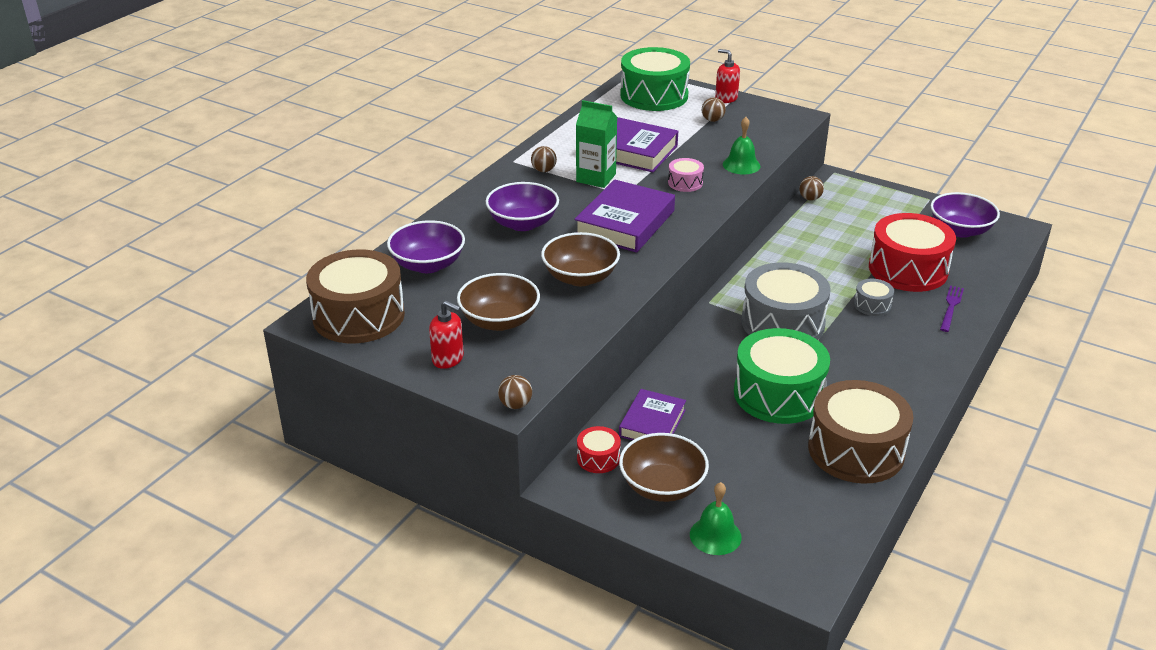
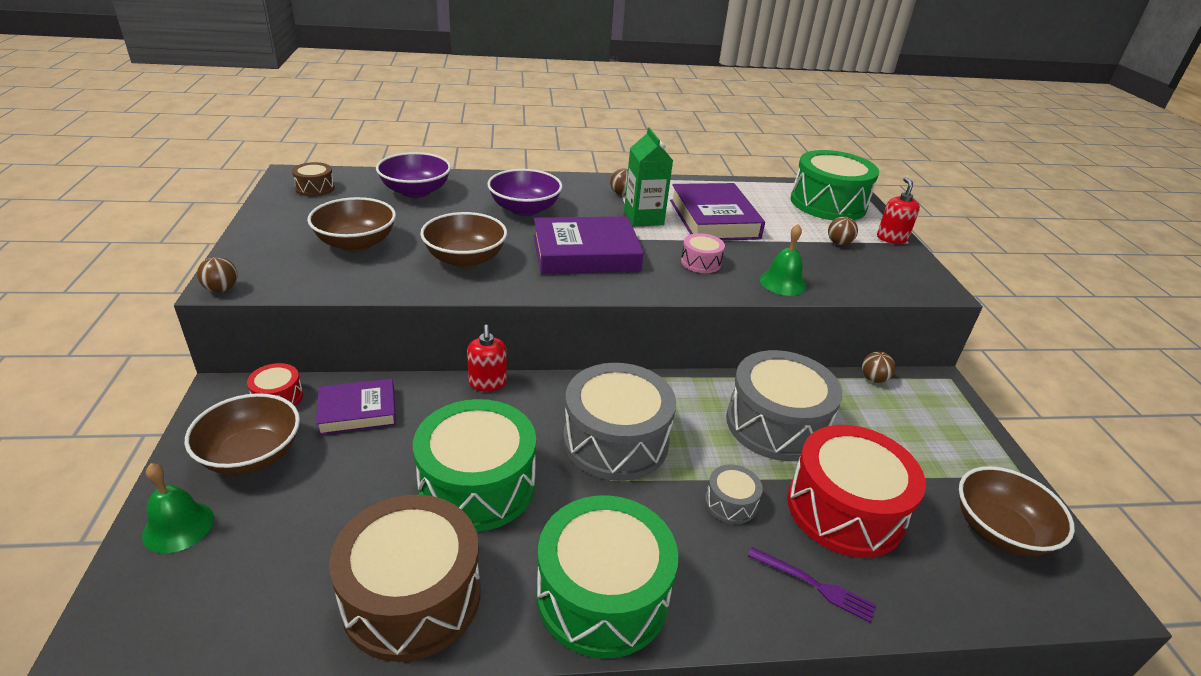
camera: 50 degrees right, 0 degrees up
brown drum [306,249,405,343] -> brown drum [292,162,335,197], size x0.45
red soap dispenser [429,301,464,369] -> red soap dispenser moved to [467,325,507,392]
purple bowl [931,192,1000,238] -> brown bowl [959,466,1075,556]
purple fork [940,286,964,332] -> purple fork turned 45 degrees clockwise [748,547,876,623]
none -> green drum [537,495,678,659]
none -> grey drum [726,350,843,461]

